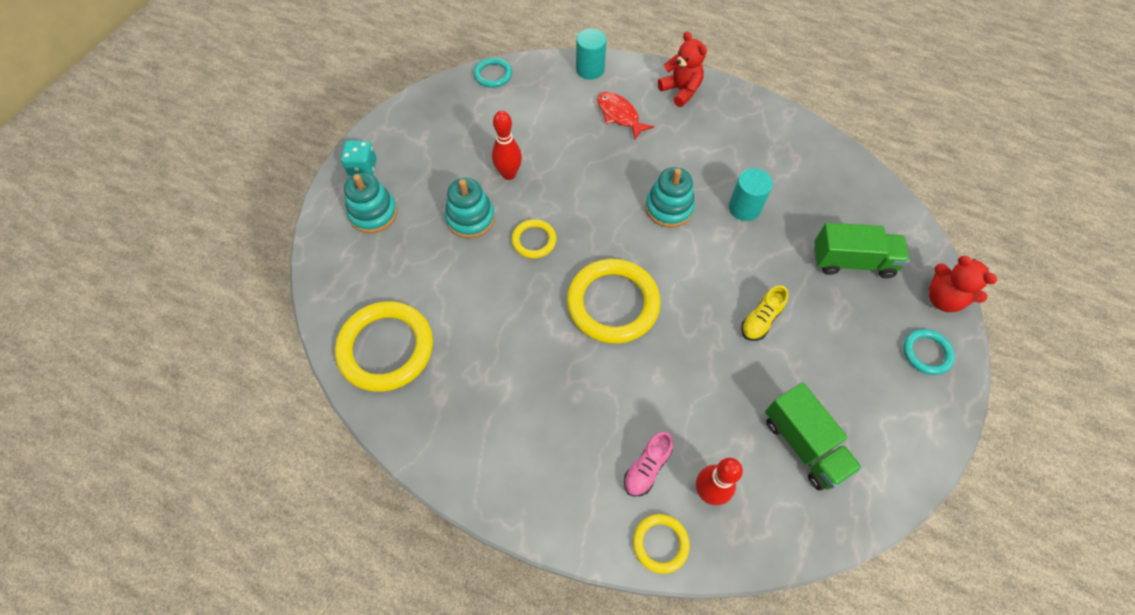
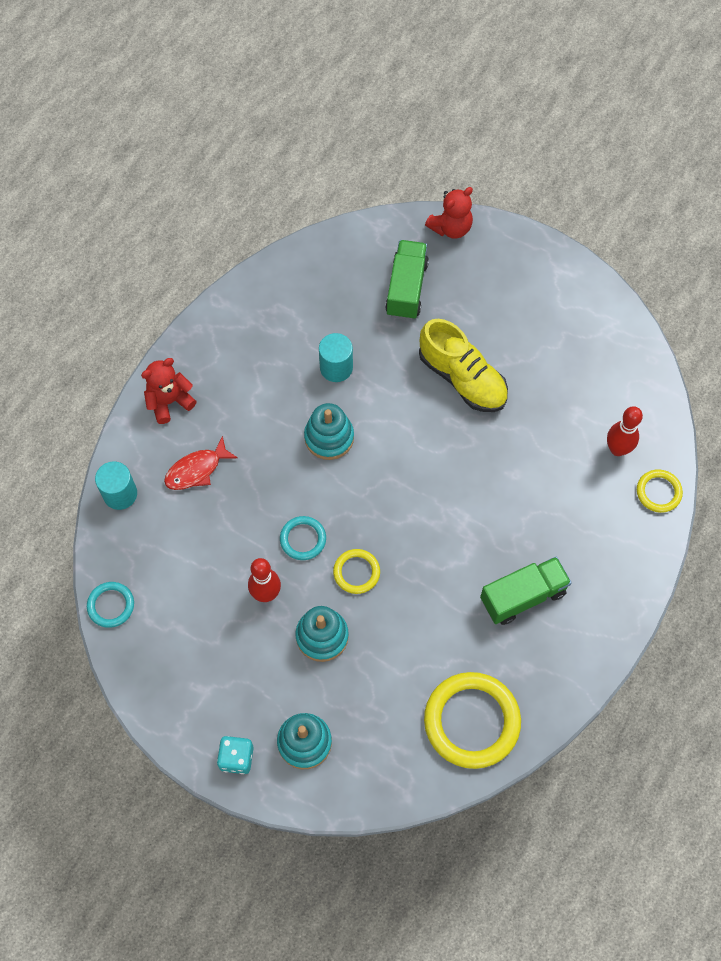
camera: 85 degrees left, 5 degrees up
yellow ring [567,259,661,344] -> none
pink shoe [624,432,673,497] -> none
yellow shoe [741,285,788,341] -> yellow shoe [419,319,508,412], size x1.90
green truck [765,383,862,490] -> green truck moved to [480,557,572,625]
turquoise ring [903,329,955,375] -> turquoise ring moved to [280,516,326,560]

